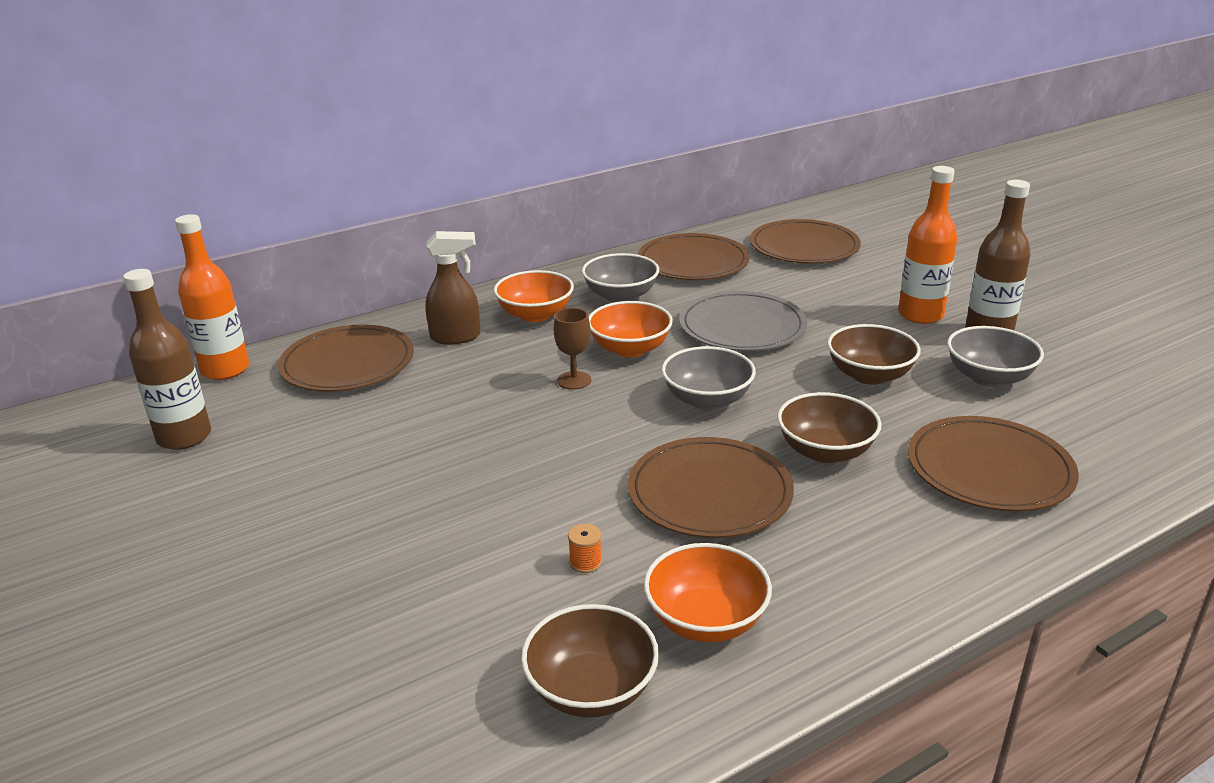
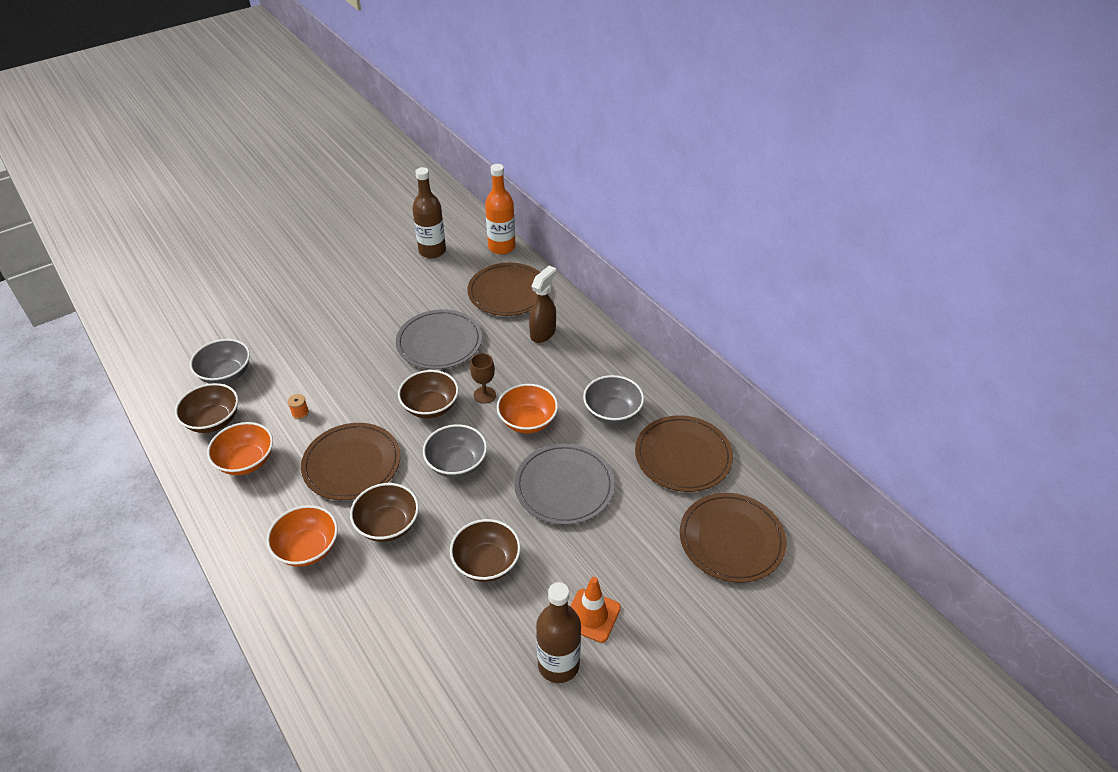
camera: 85 degrees right, 15 degrees up
brown spray bottle [425,231,480,344] -> brown spray bottle turned 135 degrees counterclockwise [529,266,556,343]
orange bowl [494,270,574,322] -> orange bowl moved to [267,505,338,567]
orange bottle [898,166,957,324] -> orange traffic cone [570,577,621,643]
brown plate [908,416,1079,512] -> none
grey bowl [947,326,1044,387] -> grey bowl moved to [190,339,250,384]
none -> grey plate [396,309,482,369]
none -> brown bowl [398,370,459,418]

